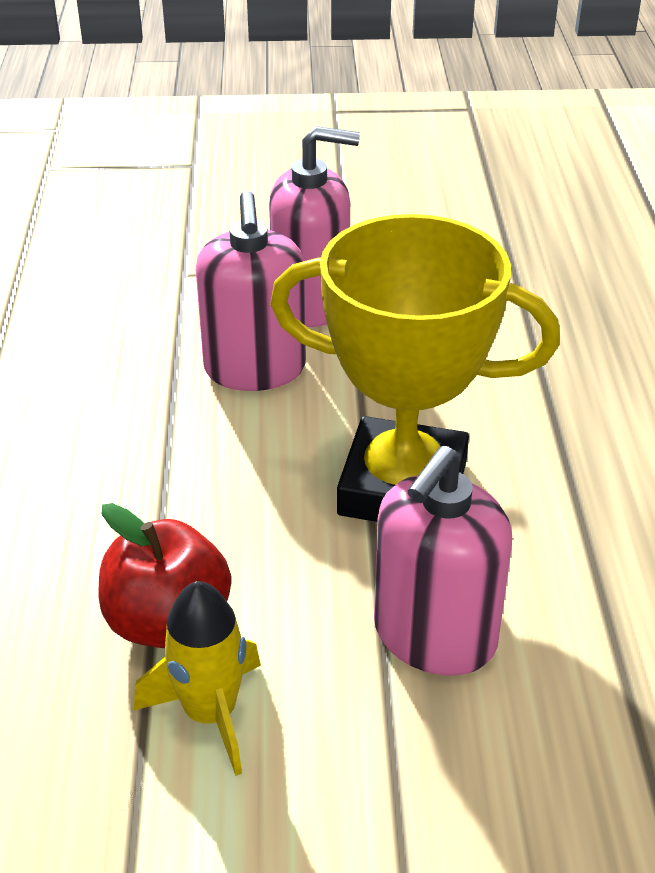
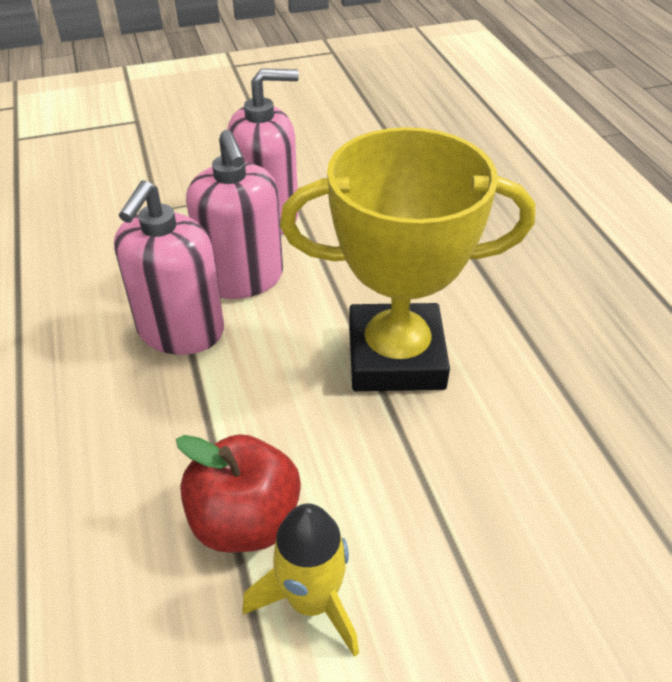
camera: 15 degrees left, 5 degrees up
pink soap dispenser [374,446,512,676] -> pink soap dispenser moved to [114,180,224,355]

